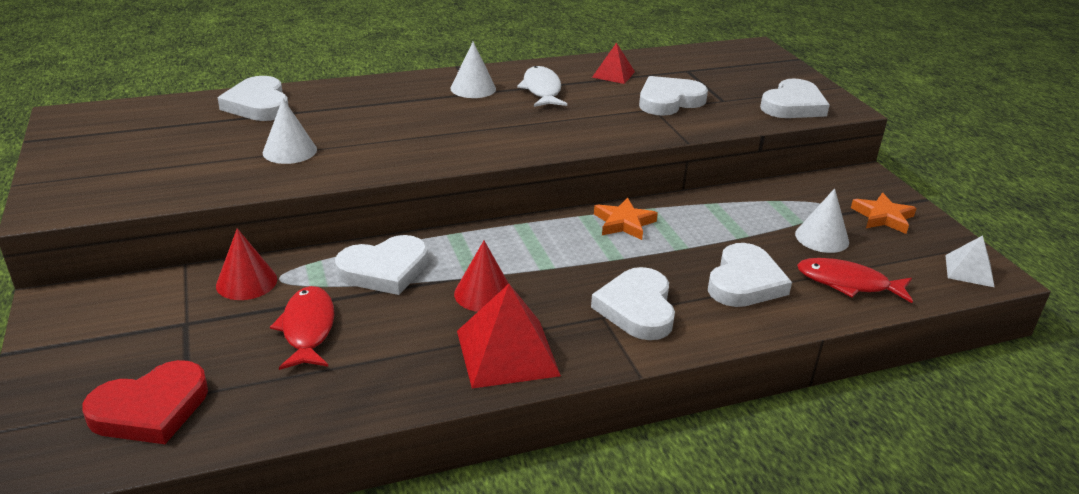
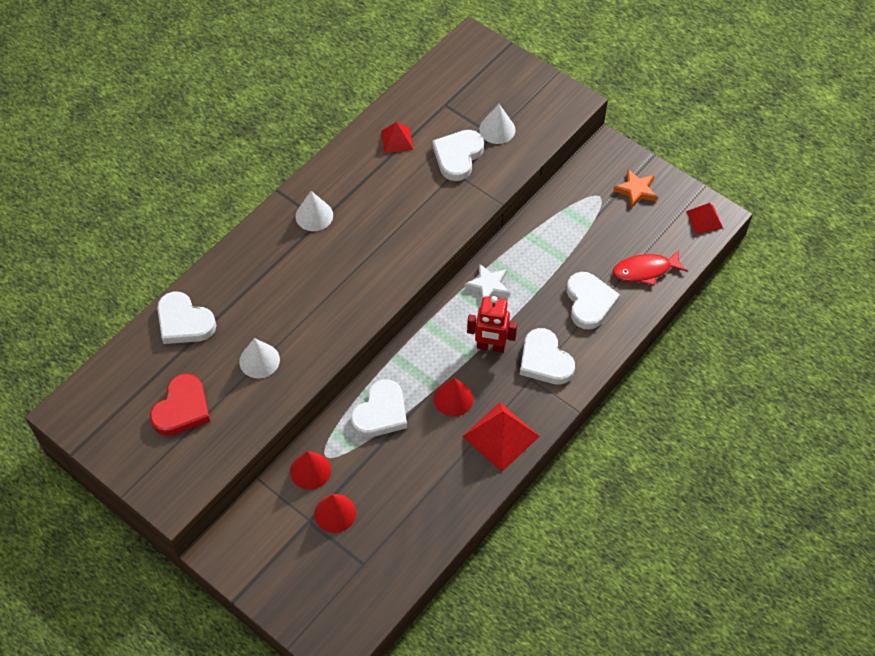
camera: 30 degrees left, 25 degrees up
red heart [82,360,208,444] -> red heart moved to [150,374,210,436]
red fish [270,286,334,370] -> none
white fish [517,66,567,107] -> none
orange star [594,198,658,240] -> white star [464,263,510,299]
white heart [760,78,830,118] -> none
white cone [795,188,849,253] -> white cone moved to [479,104,516,144]
white pyramid [945,235,994,287] -> red pyramid [686,203,723,234]
none -> red cone [314,494,356,533]
none -> red robot [467,296,517,353]

